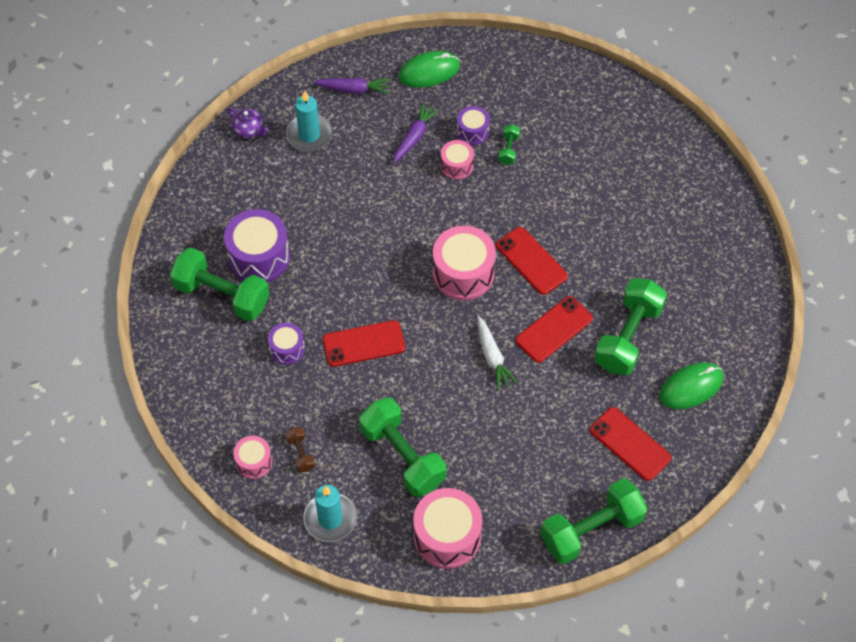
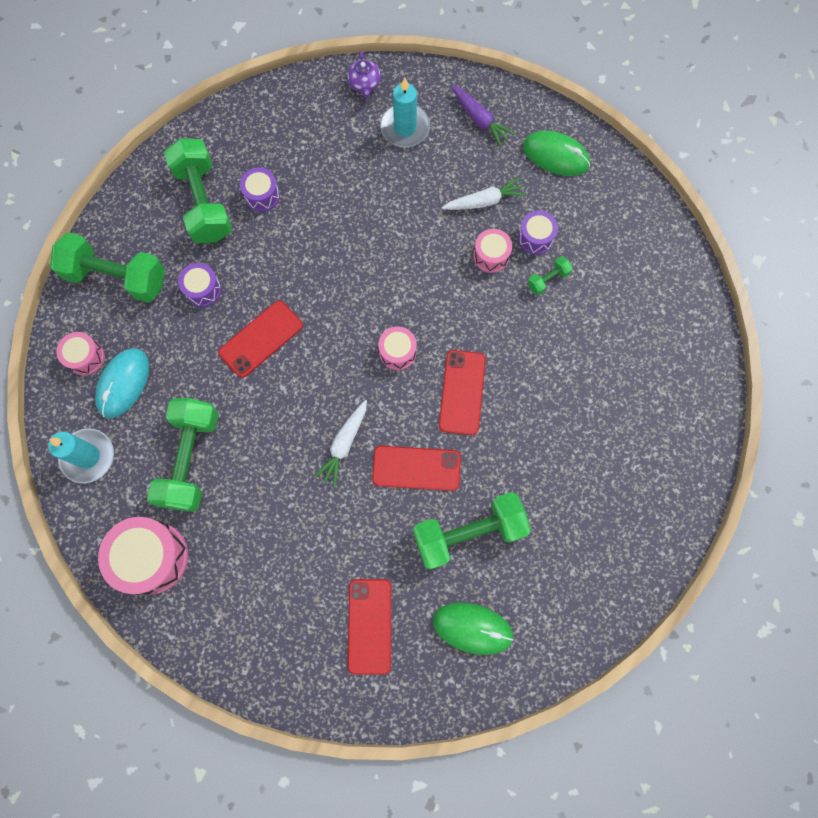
camera: 45 degrees right, 15 degrees up
purple drum [224,209,290,282] -> purple drum [240,168,280,212], size x0.55
brown dumbbell [285,427,315,473] -> turquoise mouse [95,348,149,418]
red phone [323,320,405,367] -> red phone turned 75 degrees counterclockwise [218,301,303,378]
purple carrot [393,102,440,163] -> white carrot [442,177,527,210]
pink drum [433,226,496,300] -> pink drum [378,326,417,370], size x0.55
green dumbbell [541,478,648,564] -> green dumbbell moved to [50,233,165,303]

